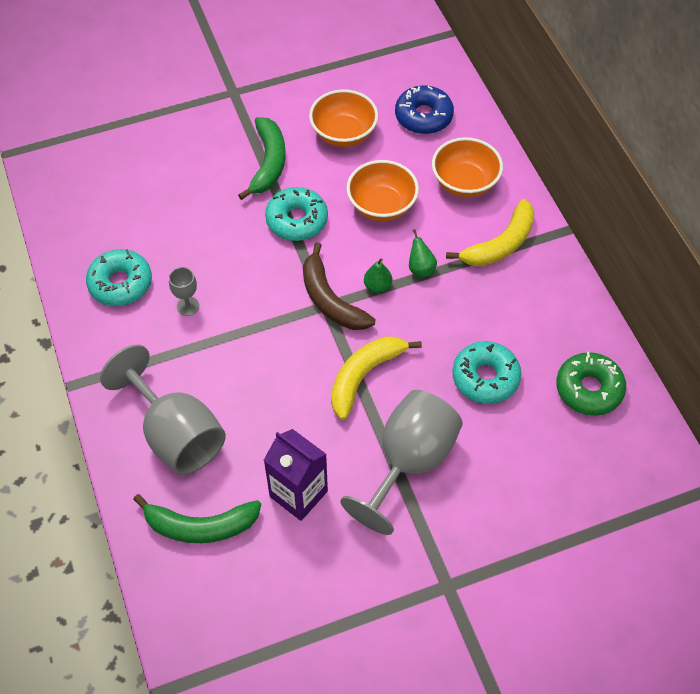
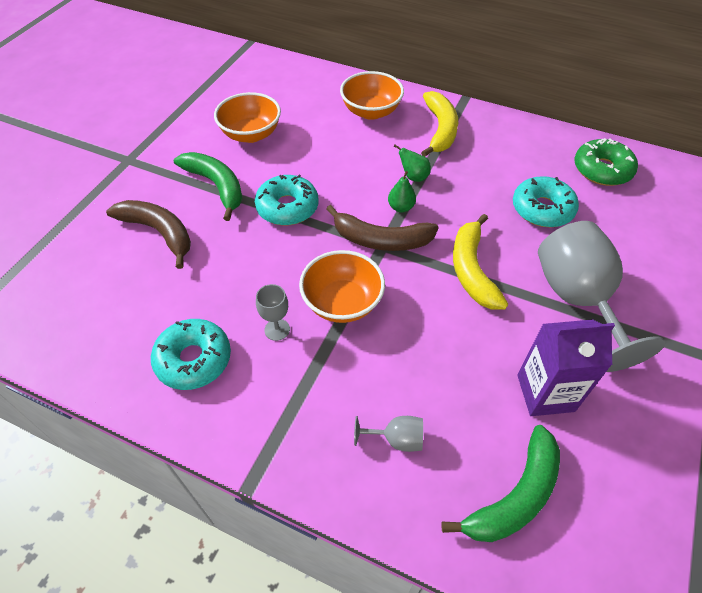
camera: 45 degrees left, 5 degrees down
grey goblet [100,345,226,475] -> grey goblet [354,416,423,452], size x0.42
orange bowl [346,160,419,221] -> orange bowl moved to [299,250,385,323]
blue donut [395,85,454,134] -> none
none -> brown banana [106,200,191,269]

